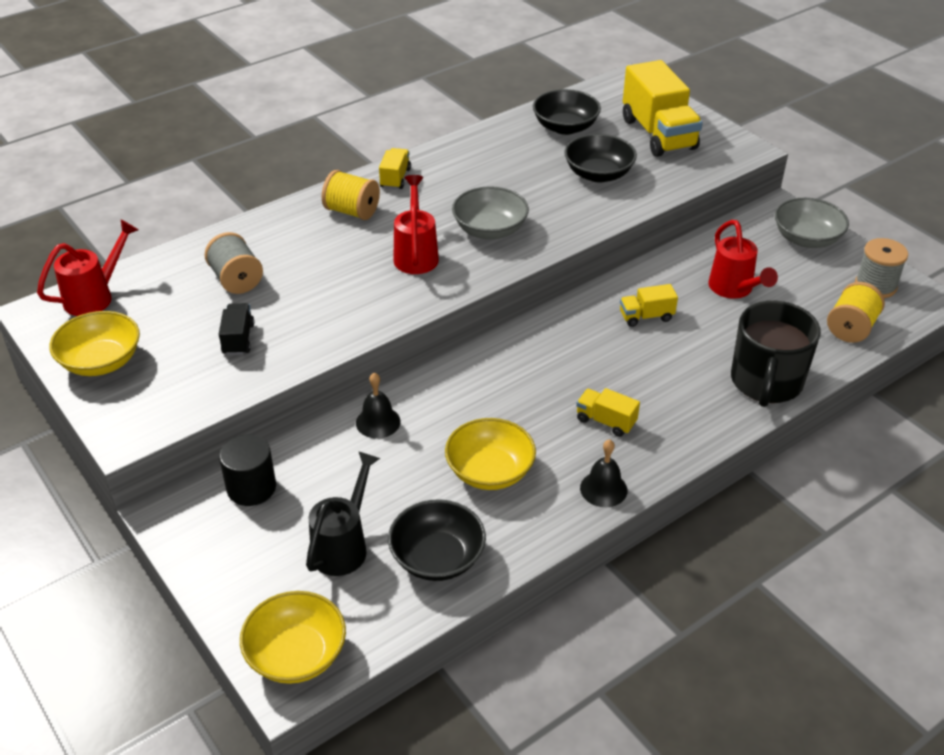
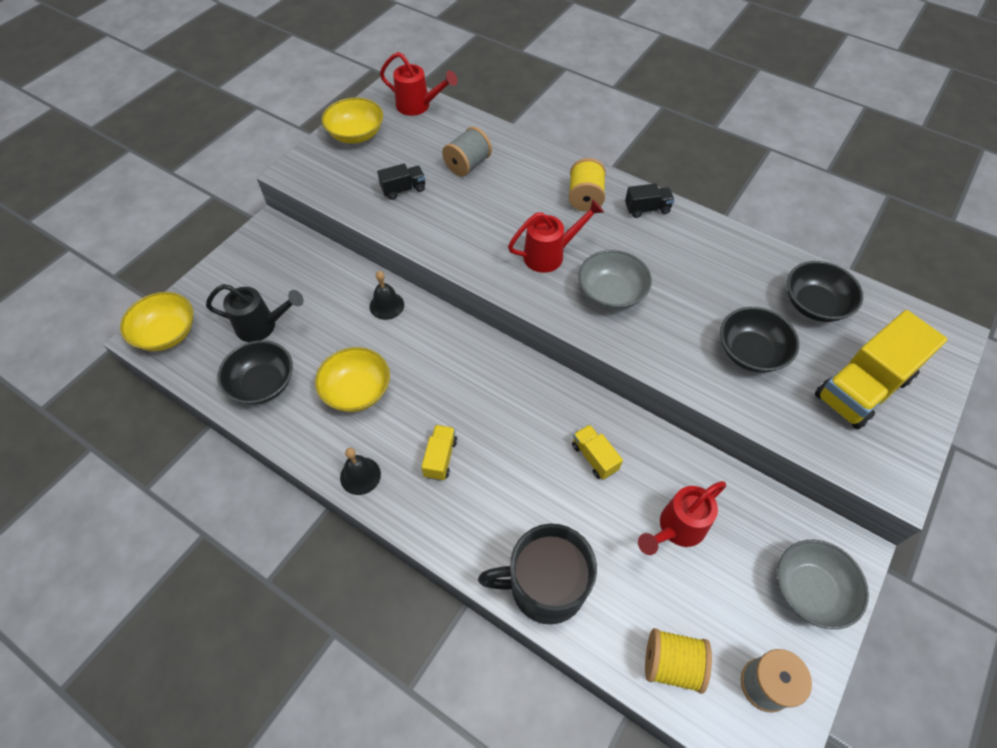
camera: 70 degrees right, 15 degrees up
black cylinder [219,435,276,506] -> none
yellow truck [379,148,411,189] -> black truck [625,183,675,218]

